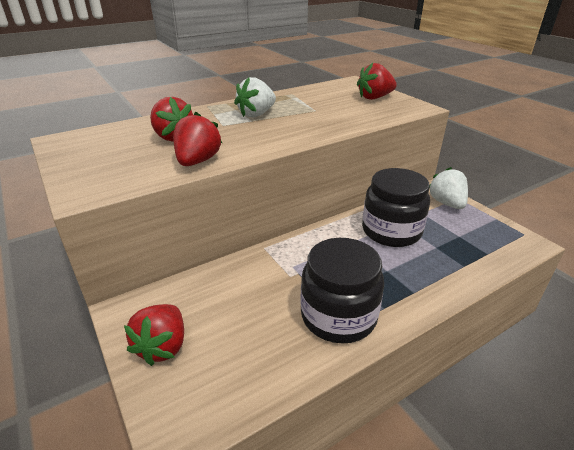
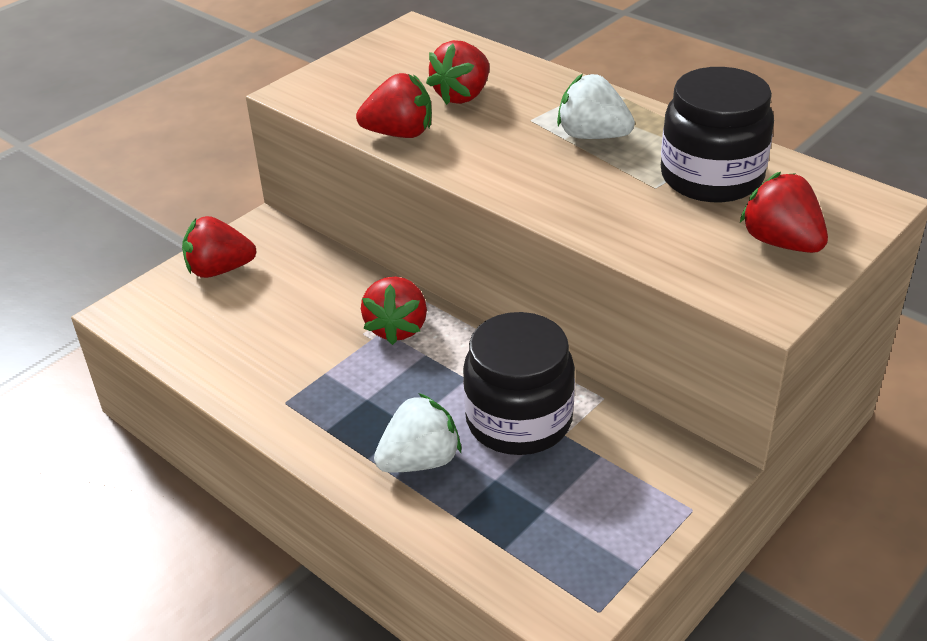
camera: 75 degrees right, 5 degrees up
black jar [300,238,384,344] -> black jar moved to [661,67,774,202]
white strawberry [430,167,468,209] -> white strawberry moved to [374,393,461,473]
none -> red strawberry [361,277,427,345]

